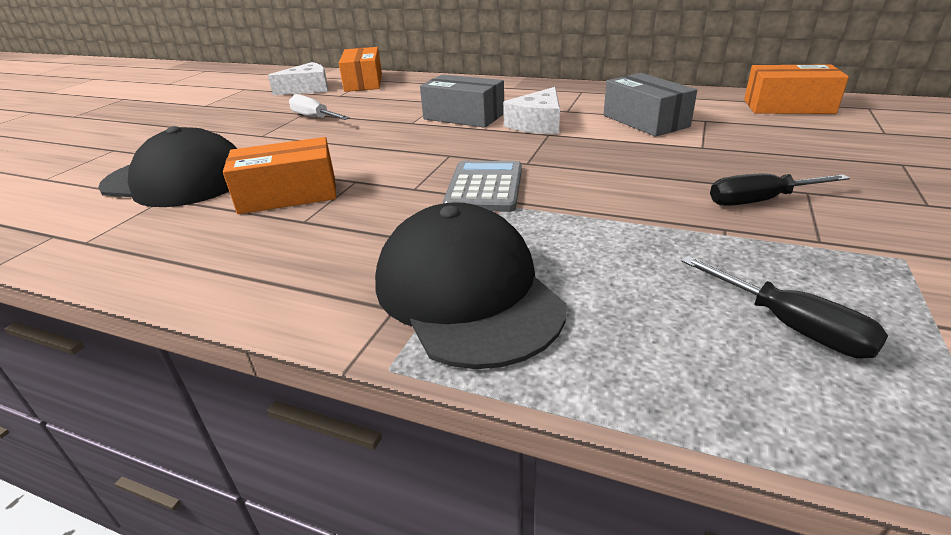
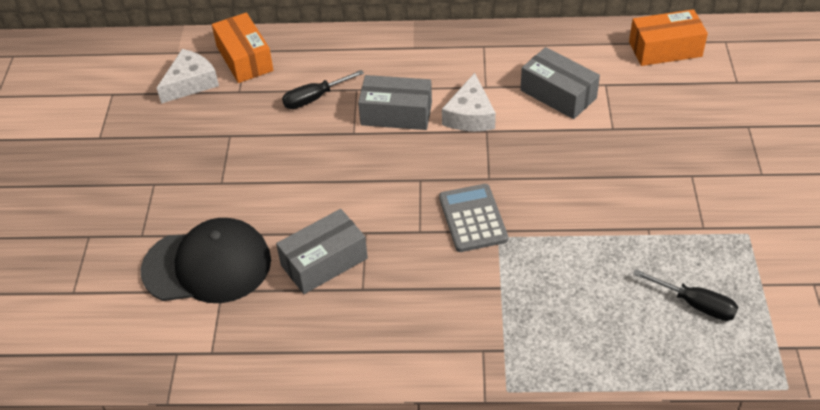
camera: 20 degrees left, 15 degrees up
orange box [223,137,336,214] -> grey box [276,209,368,294]
white screwdriver [289,94,350,120] -> none
black cap [375,202,566,369] -> none
black screwdriver [710,173,850,206] -> black screwdriver moved to [282,70,364,109]

